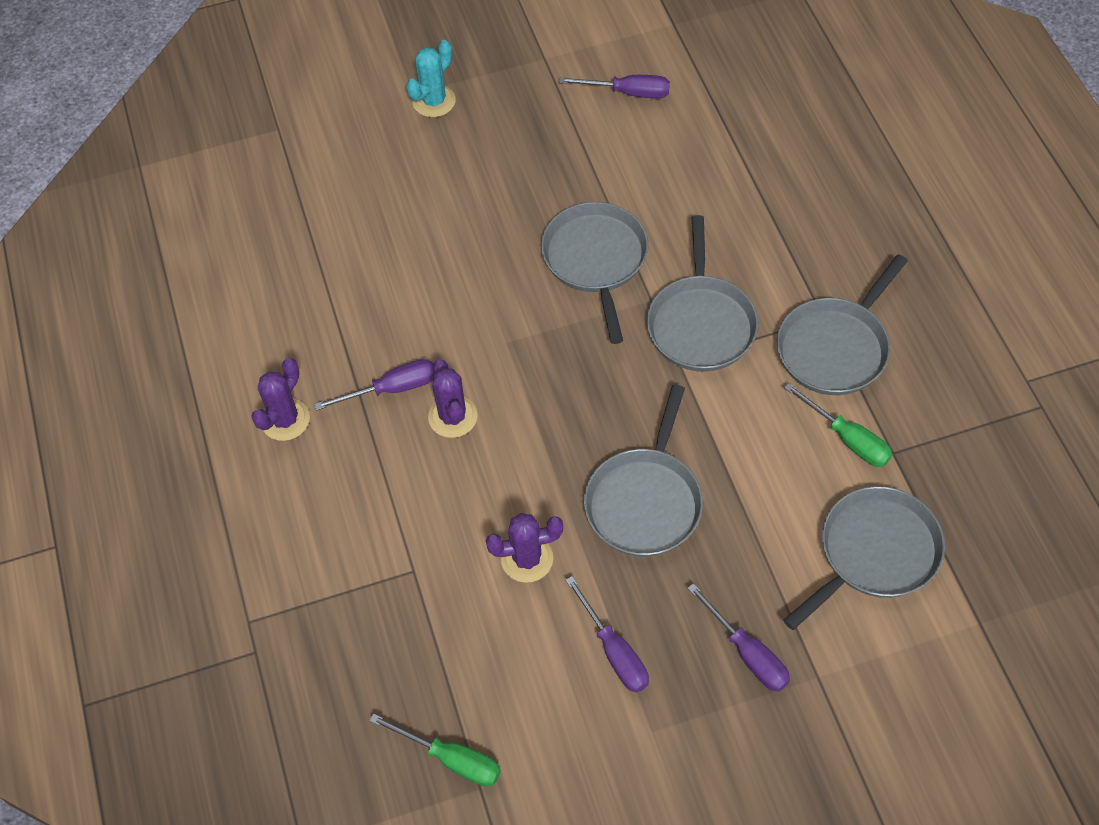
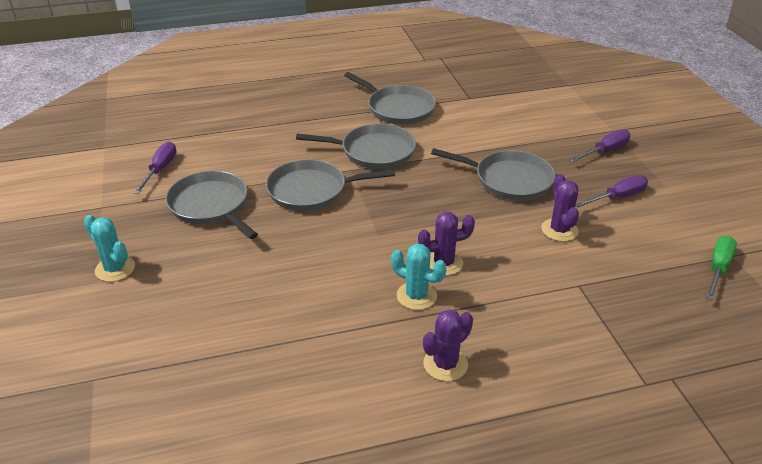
camera: 90 degrees left, 20 degrees down
purple cactus [251,358,310,441] -> purple cactus turned 75 degrees counterclockwise [423,309,473,381]
purple screwdriver [314,359,434,411] -> turquoise cactus [391,243,446,310]
grey pan [783,486,945,630] -> grey pan moved to [165,171,258,239]
green screwdriver [784,383,892,467] -> none

